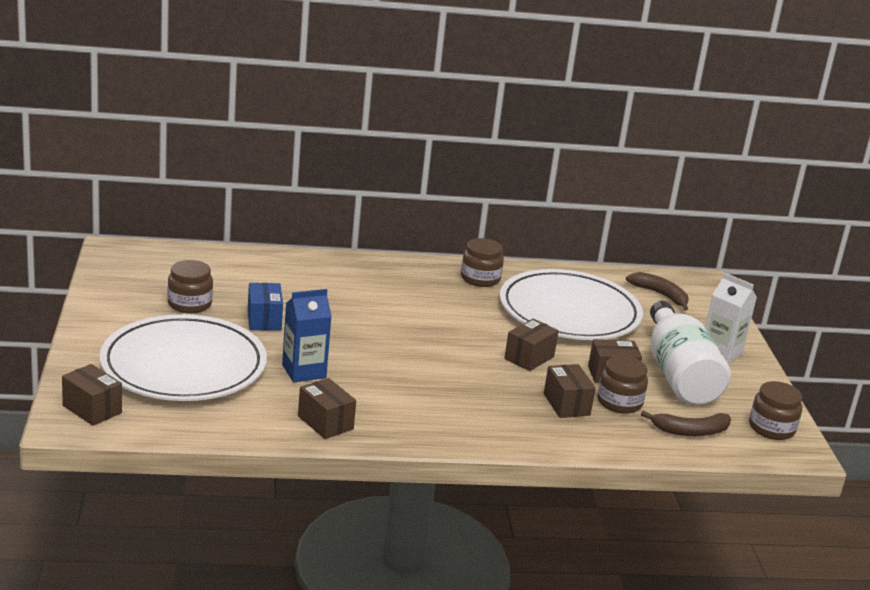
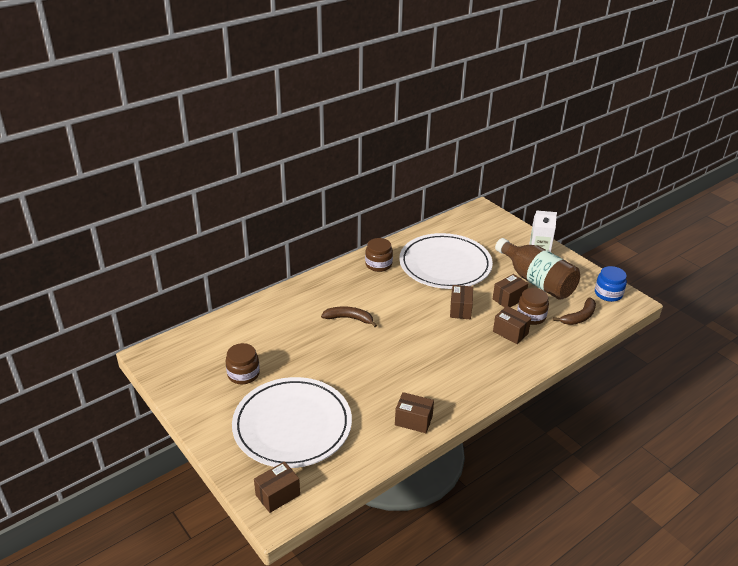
camera: 30 degrees left, 10 degrees up
brown box [62,364,122,426] -> brown box turned 45 degrees counterclockwise [254,461,300,513]
blue box [248,283,283,331] -> none
blue carton [282,289,332,382] -> none
brown banana [626,272,689,311] -> brown banana moved to [321,306,377,327]
white bottle [650,301,731,405] -> brown bottle [495,238,580,300]
brown jar [749,381,803,440] -> blue jar [595,266,627,302]

